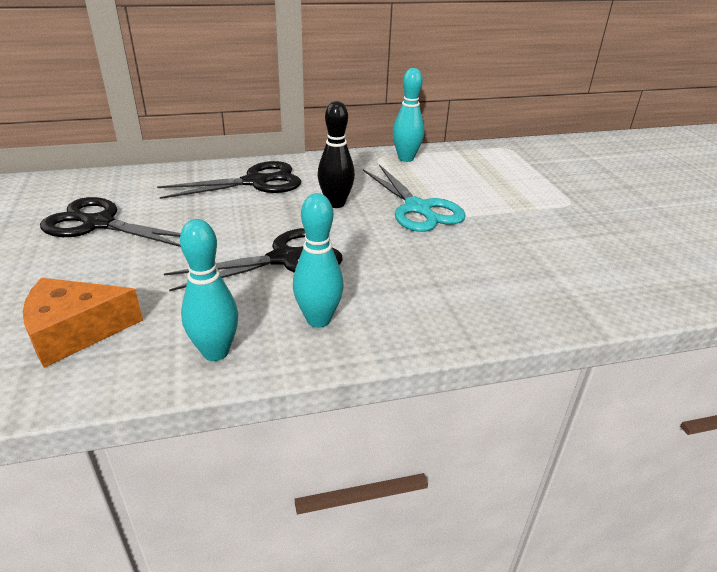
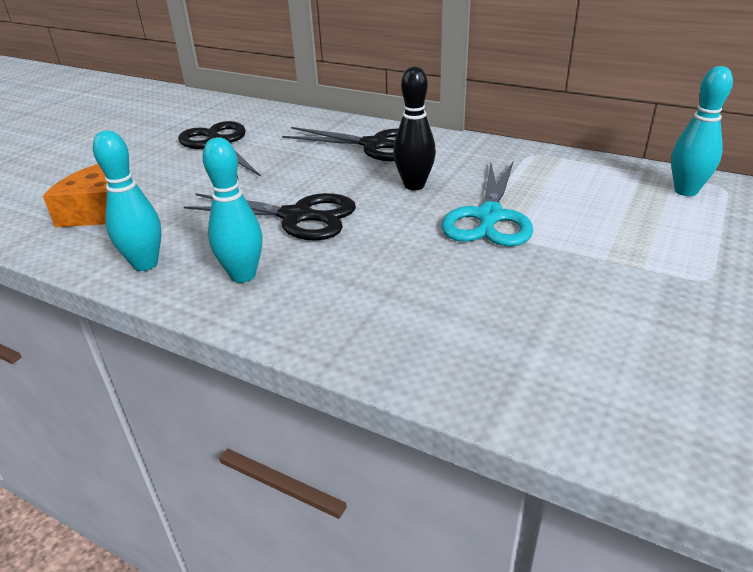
camera: 45 degrees right, 0 degrees up
turquoise bowling pin [393,68,424,162] -> turquoise bowling pin moved to [671,66,733,196]

